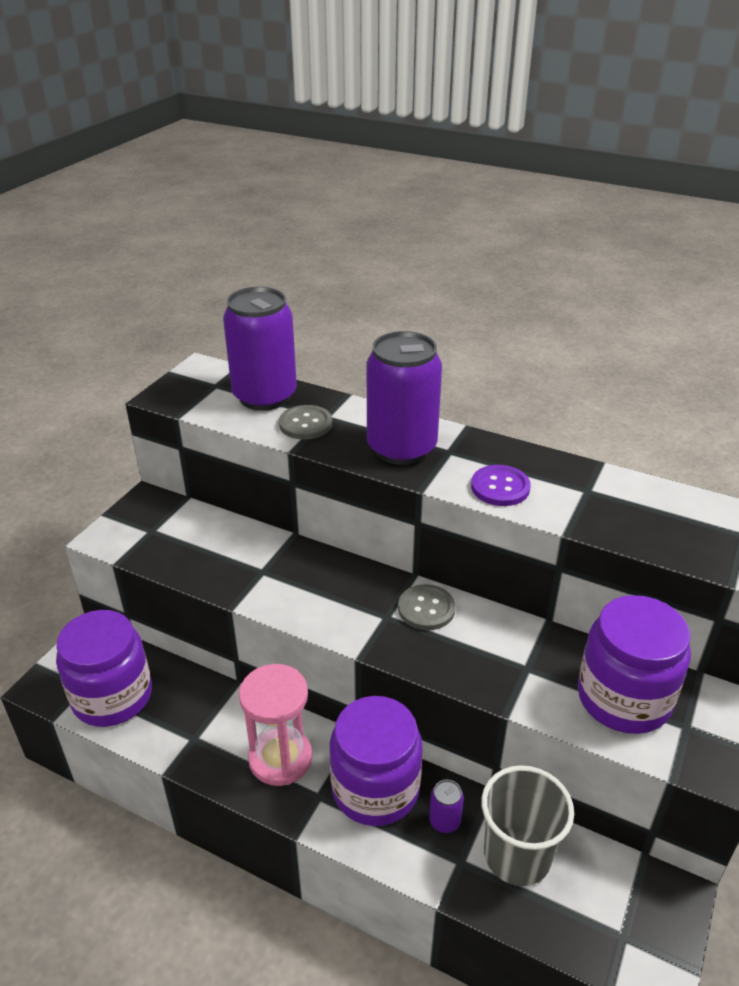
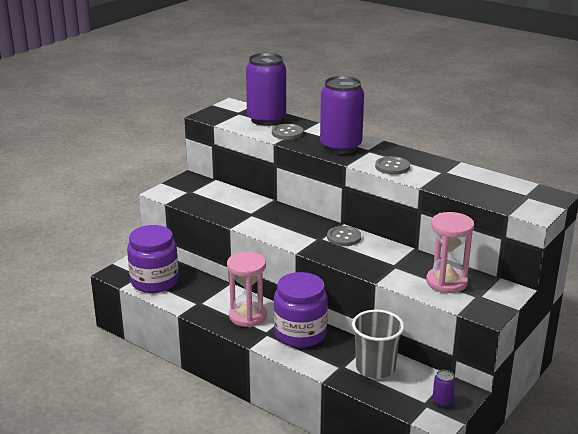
camera: 10 degrees right, 10 degrees down
purple can [429,780,464,833] -> purple can moved to [432,370,455,407]
purple button [471,465,531,506] -> grey button [375,156,410,175]
purple jar [578,595,691,734] -> pink hourglass [426,212,474,293]

